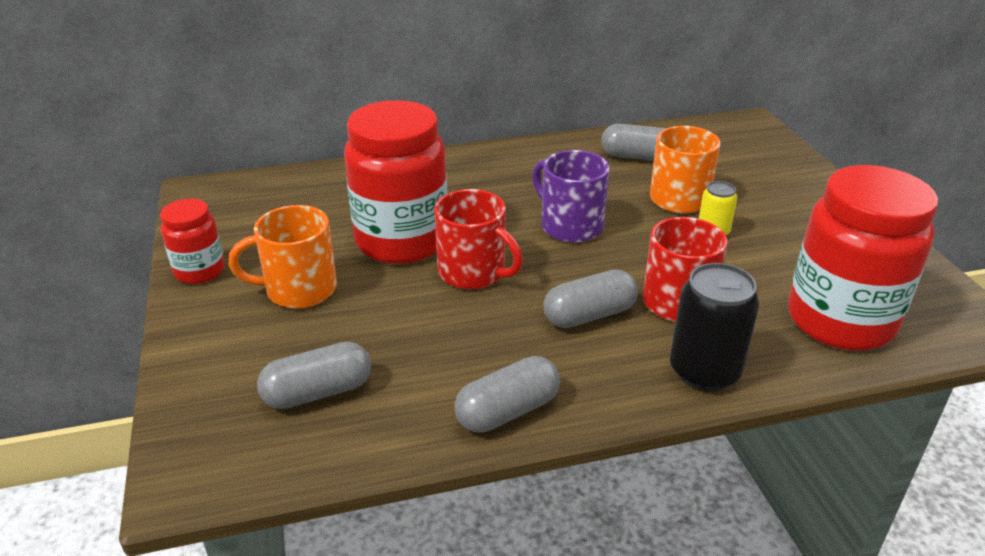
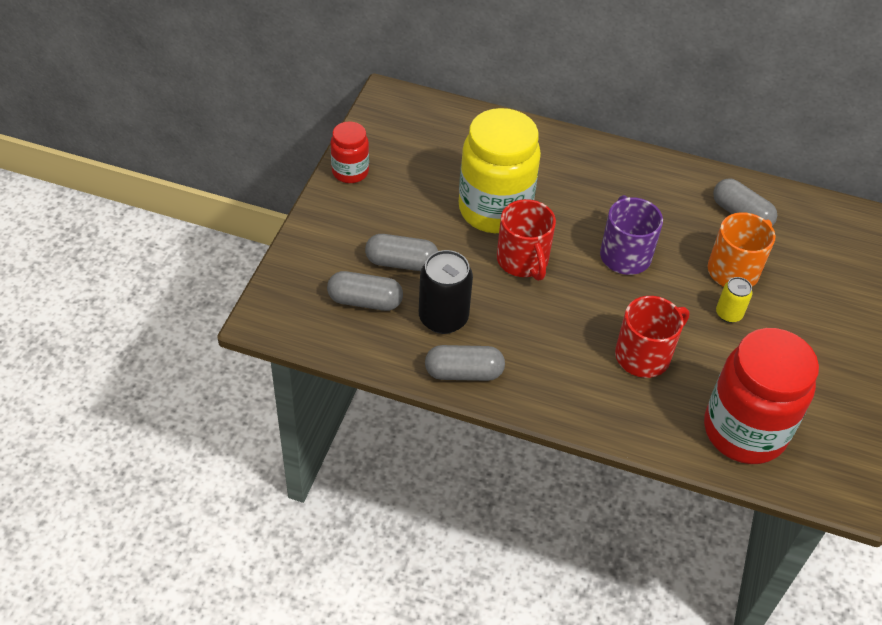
camera: 30 degrees right, 15 degrees up
orange mug [228,205,337,309] -> none
red jar [344,100,447,264] -> yellow jar [459,108,541,233]
grey capsule [544,269,638,328] -> grey capsule moved to [365,234,438,271]
black can [670,263,759,392] -> black can moved to [419,250,473,334]

